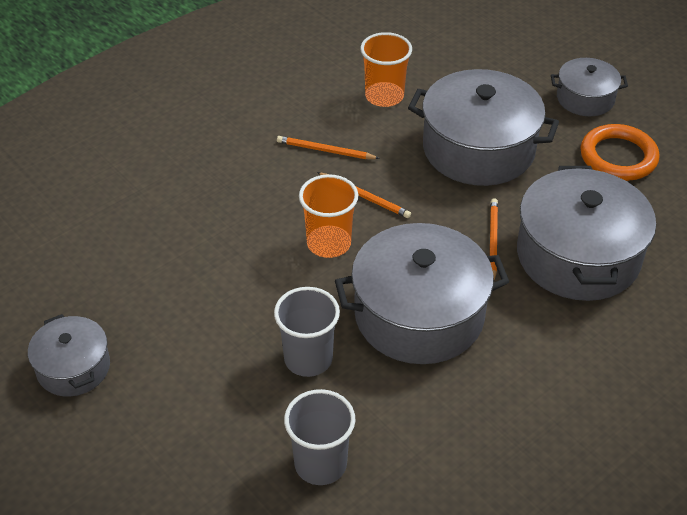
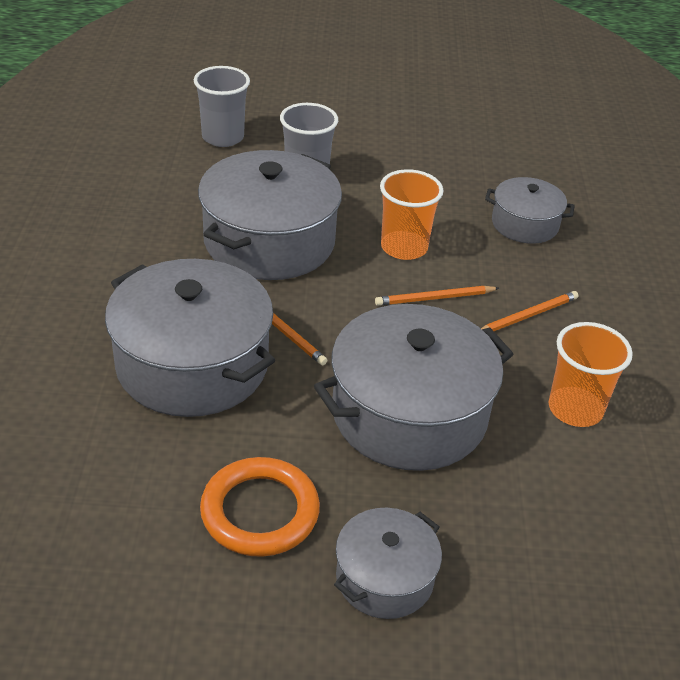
camera: 130 degrees right, 5 degrees down
grey pot [28,314,110,396] -> grey pot moved to [485,177,575,244]

